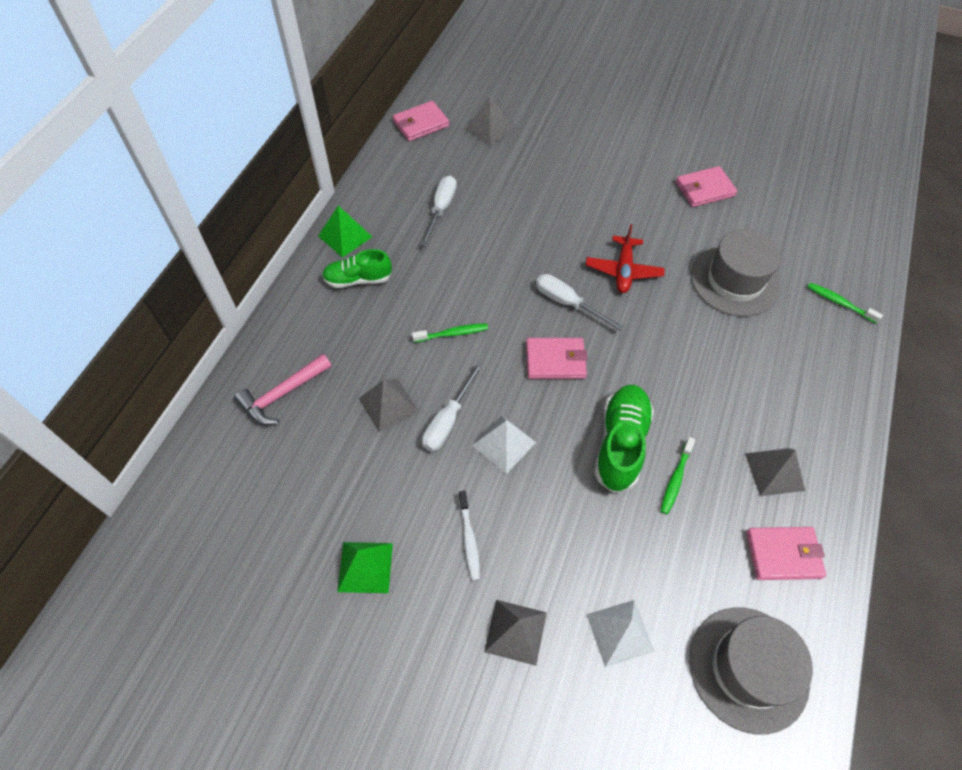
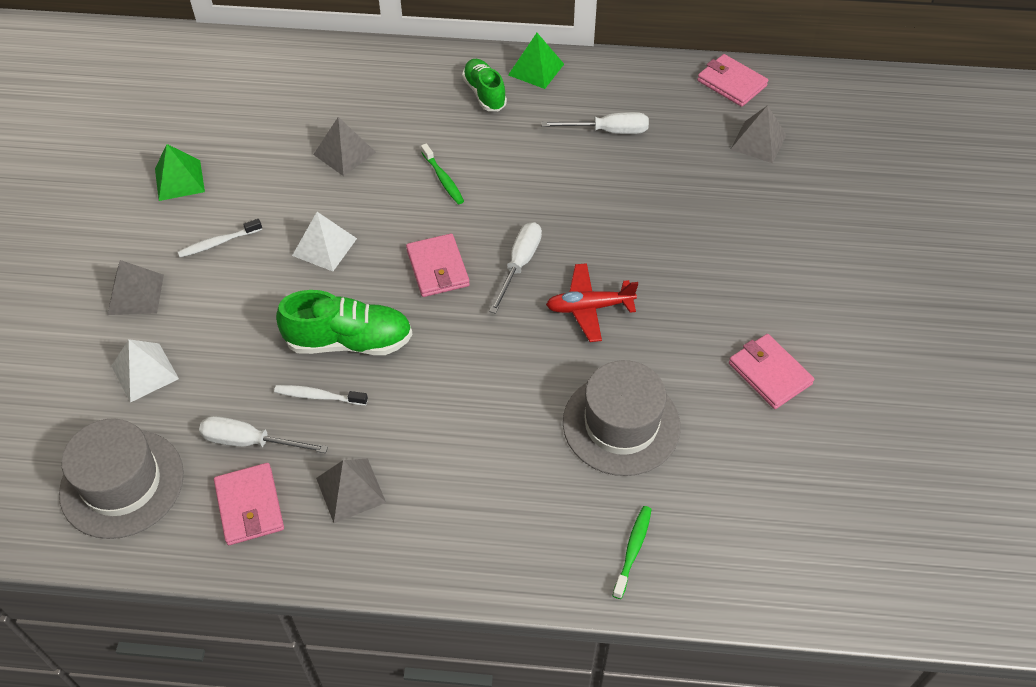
camera: 75 degrees right, 5 degrees down
pink hammer [234,354,331,425] -> none
white screwdriver [422,362,484,452] -> white screwdriver moved to [199,416,328,453]
green toothbrush [661,437,695,514] -> white toothbrush [274,385,368,405]

